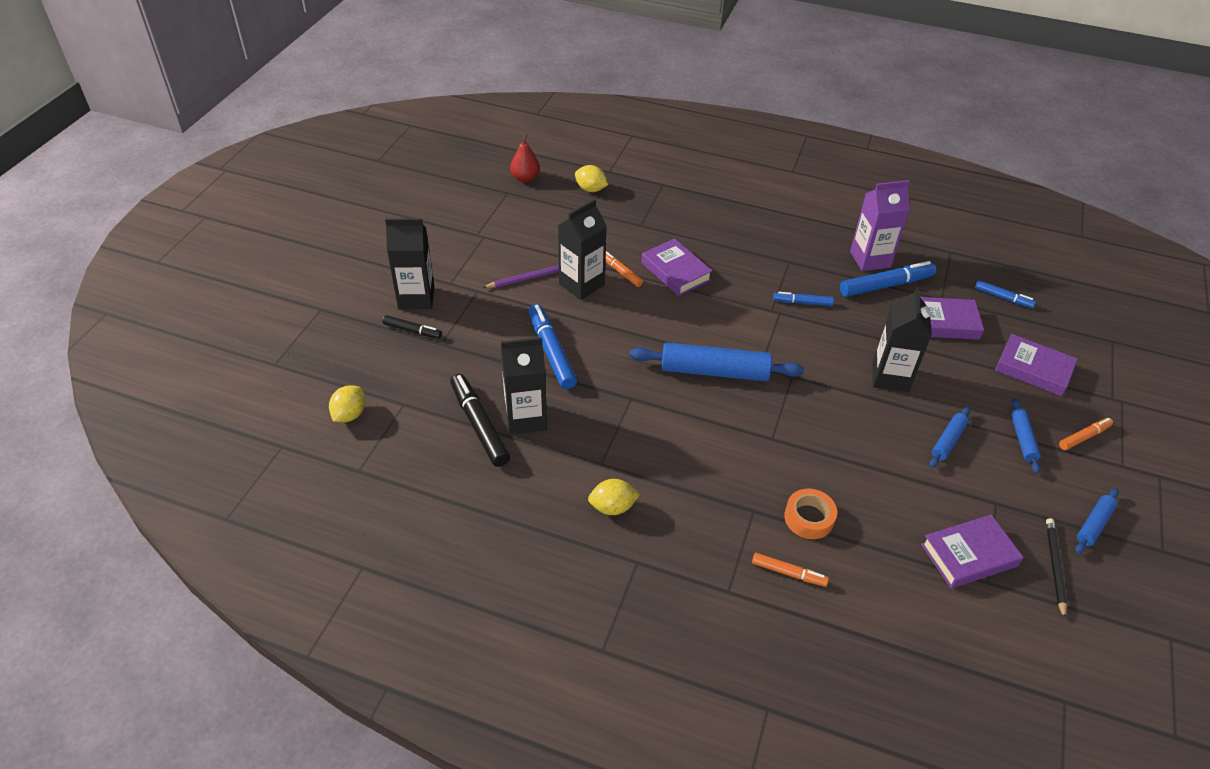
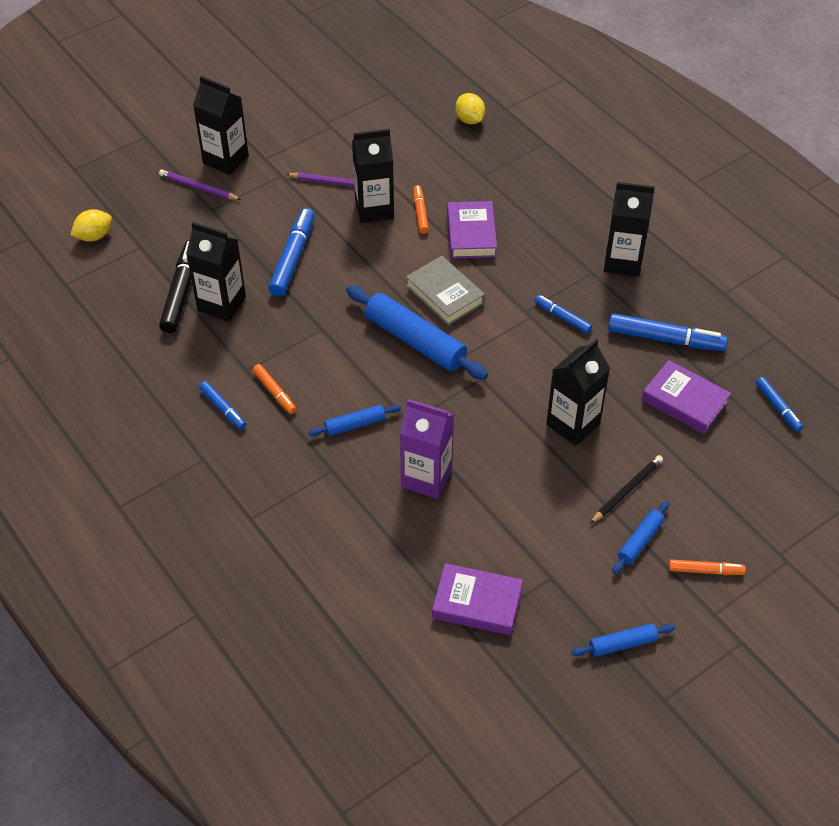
camera: 35 degrees right, 5 degrees up
black marker [383,315,442,339] -> purple pencil [159,170,241,200]
red pear [510,134,540,183] -> none
yellow lemon [588,479,640,515] -> blue marker [199,381,246,430]
orange marker [752,553,829,587] -> orange marker moved to [253,364,296,414]
orange tape [784,489,837,539] -> none
purple carton [850,180,910,271] -> purple carton moved to [400,399,454,499]
blue rolling pin [930,407,970,468] -> blue rolling pin moved to [308,404,401,436]
purple book [995,334,1077,396] -> none
black pencil [1046,518,1067,619] -> black pencil moved to [590,455,663,524]
none -> grey book [406,256,485,326]
none -> black carton [604,182,655,276]

